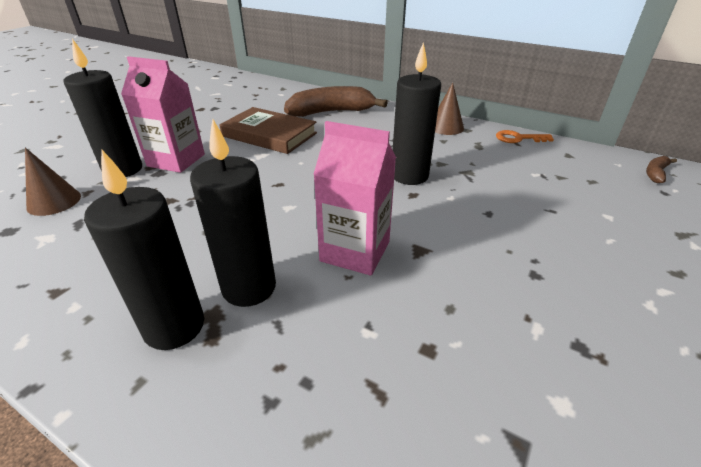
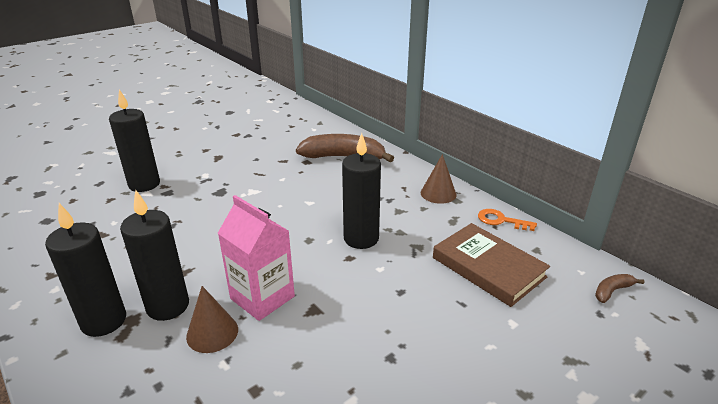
camera: 20 degrees right, 5 degrees down
brown cone [25,148,81,216] -> brown cone moved to [186,286,238,353]
pink carton [121,56,205,173] -> none
brown book [219,107,317,154] -> brown book moved to [433,223,550,307]

